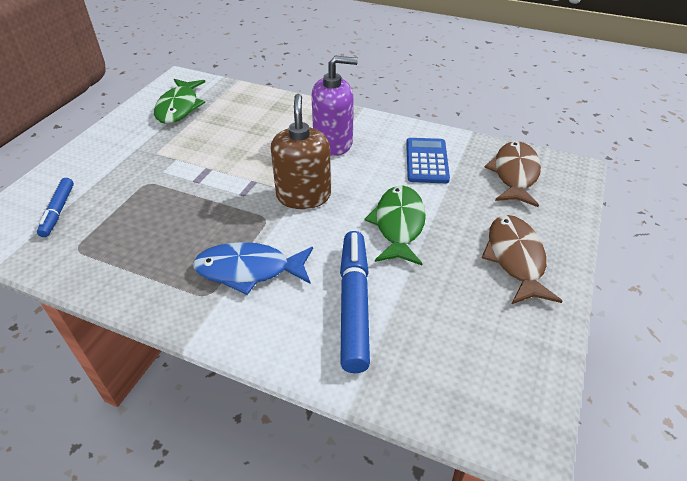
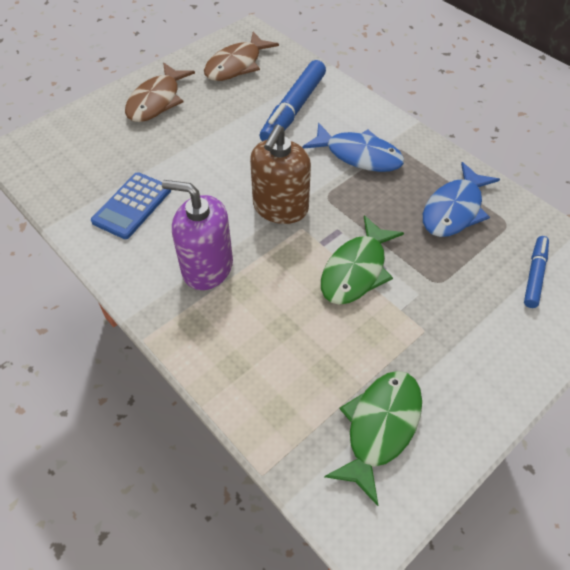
camera: 155 degrees left, 10 degrees up
green fish [365,185,426,265] -> green fish moved to [321,215,404,305]
brown fish [484,141,541,207] -> brown fish moved to [204,32,279,81]
none -> blue fish [423,162,500,237]

